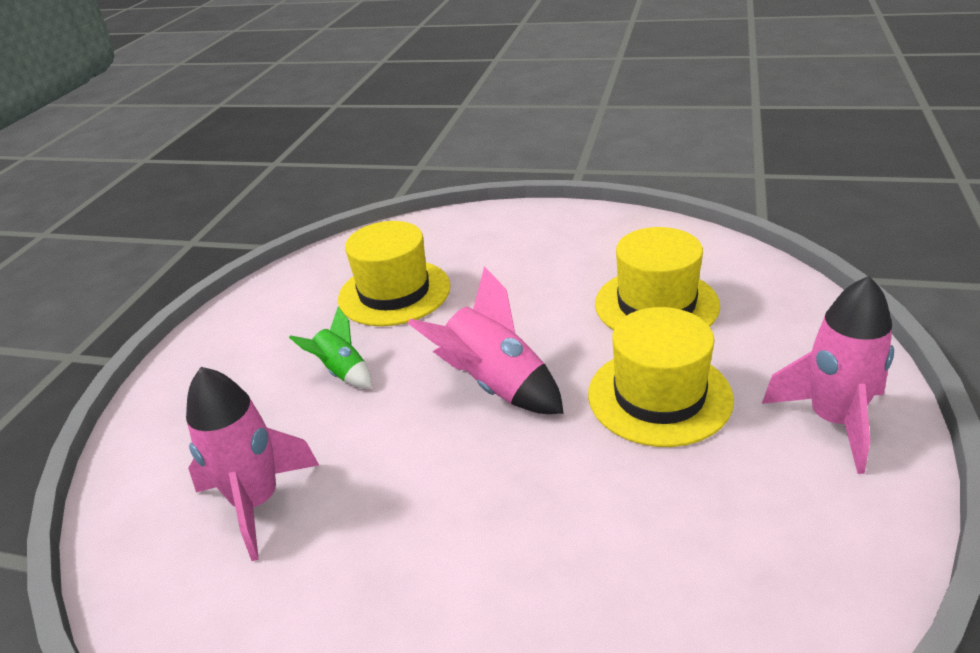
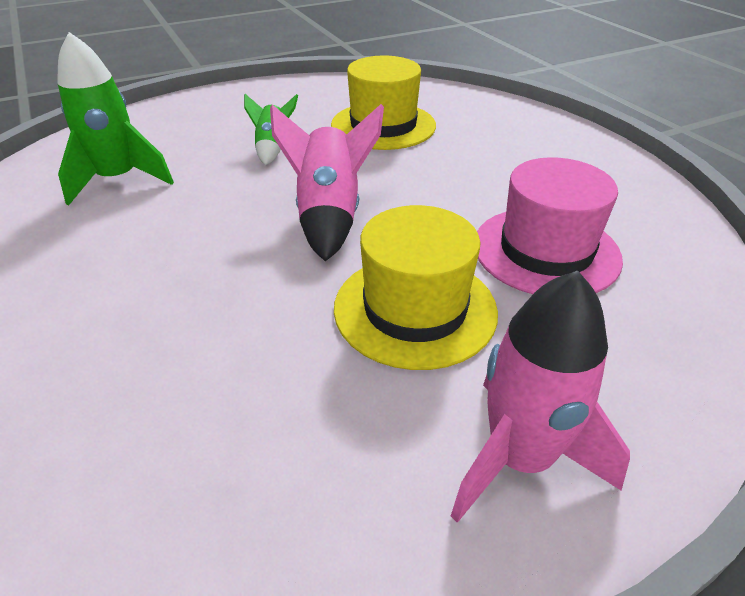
camera: 45 degrees right, 5 degrees up
pink rocket [186,367,319,561] -> green rocket [57,32,174,205]
yellow hat [595,227,720,330] -> pink hat [477,157,623,294]

